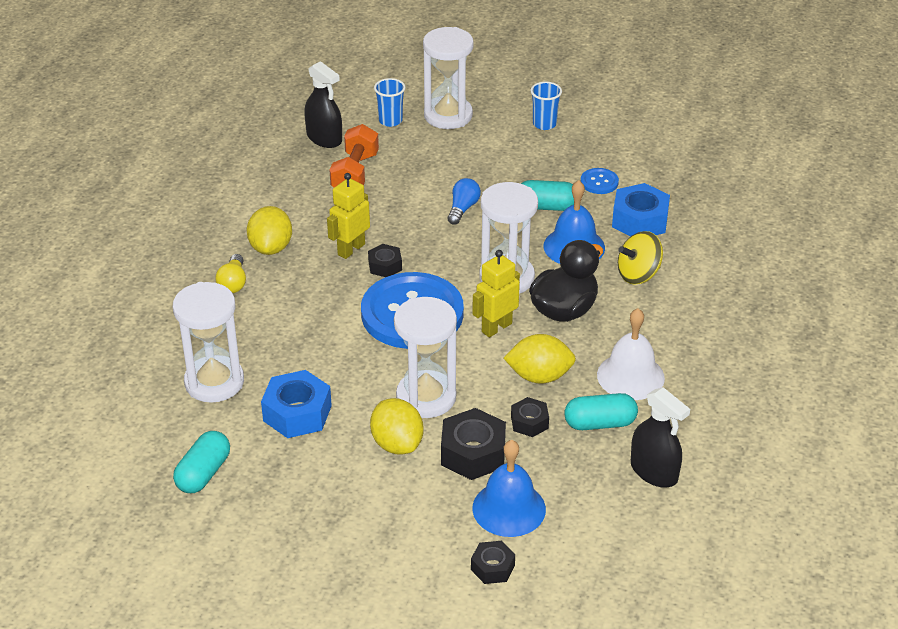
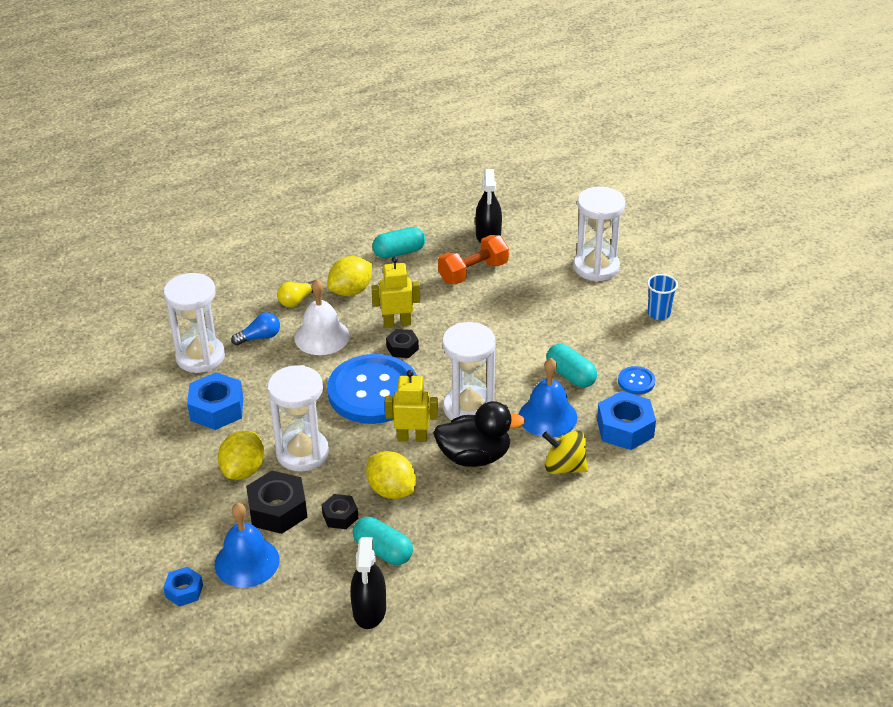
camera: 45 degrees right, 0 degrees up
turquoise capsule [173,431,230,493] -> turquoise capsule moved to [372,227,425,259]
blue cup [374,78,406,127] -> none
blue light bulb [447,178,481,225] -> blue light bulb moved to [231,312,280,345]
black nut [471,541,515,584] -> blue nut [163,567,203,606]
white bell [597,308,665,400] -> white bell moved to [295,279,349,355]

